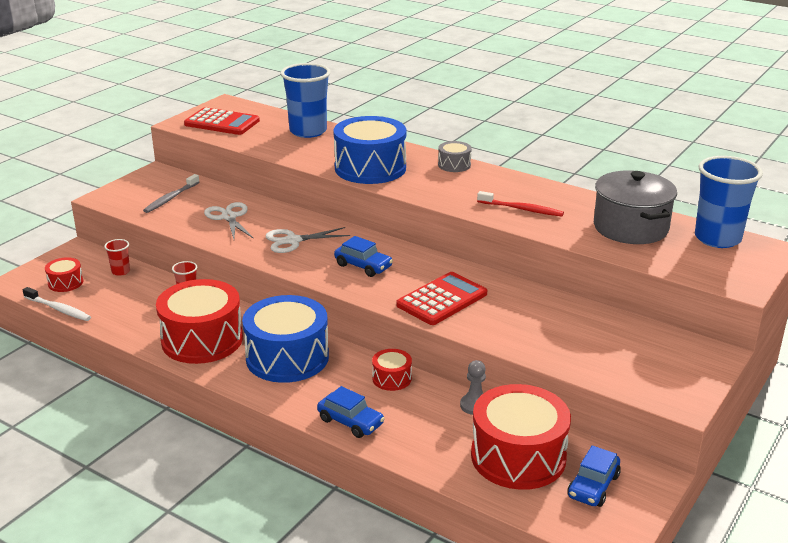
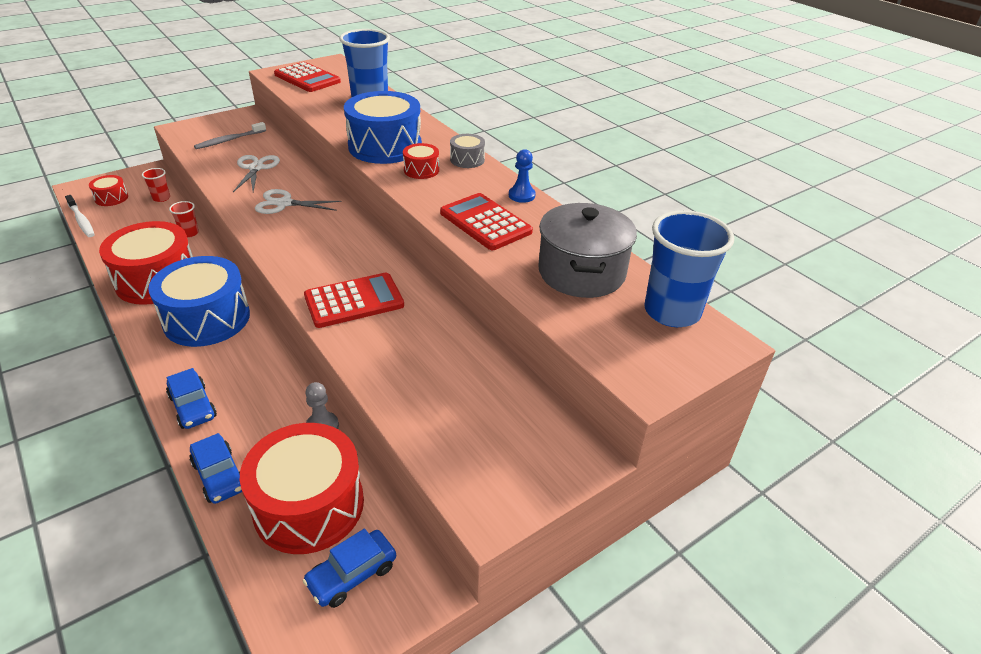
camera: 20 degrees right, 10 degrees up
blue car [334,236,393,277] -> blue car moved to [189,433,242,504]
red drum [372,349,412,391] -> red drum moved to [403,143,439,179]
red toothbrush [477,191,564,217] -> red calculator [440,193,533,250]
none -> blue pawn [509,149,536,203]

